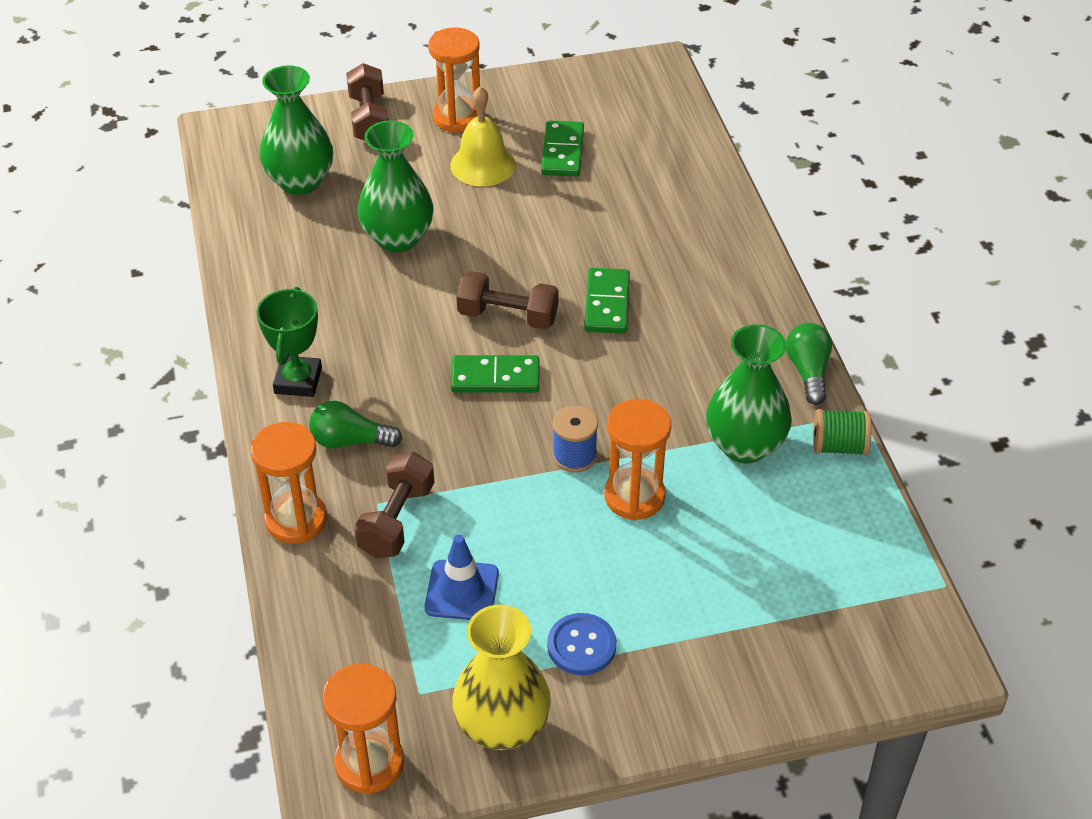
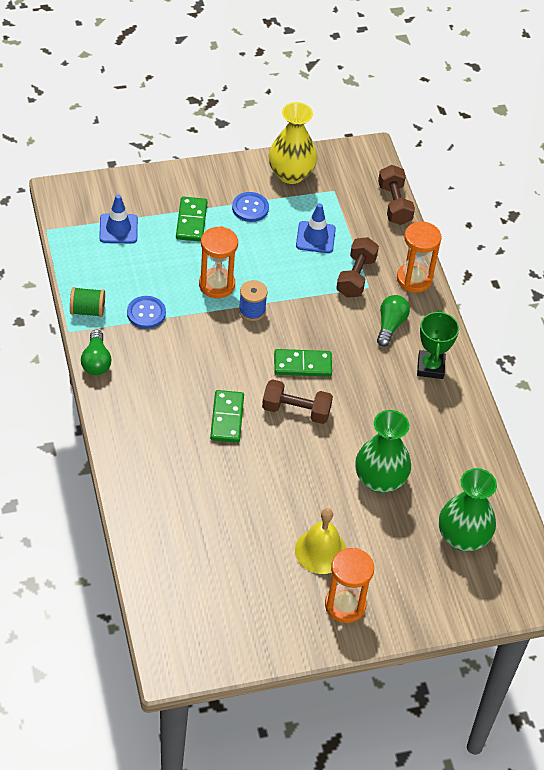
camera: 175 degrees right, 5 degrees up
green light bulb [309,400,402,449] -> green light bulb turned 75 degrees counterclockwise [377,295,410,347]
orange hourglass [322,663,404,795] -> none
brown dumbbell [346,63,388,141] -> brown dumbbell moved to [378,165,415,225]
green domino [541,120,584,176] -> green domino moved to [176,197,207,242]
green vase [706,324,792,463] -> blue button [127,296,166,329]
none -> blue traffic cone [99,194,138,243]

